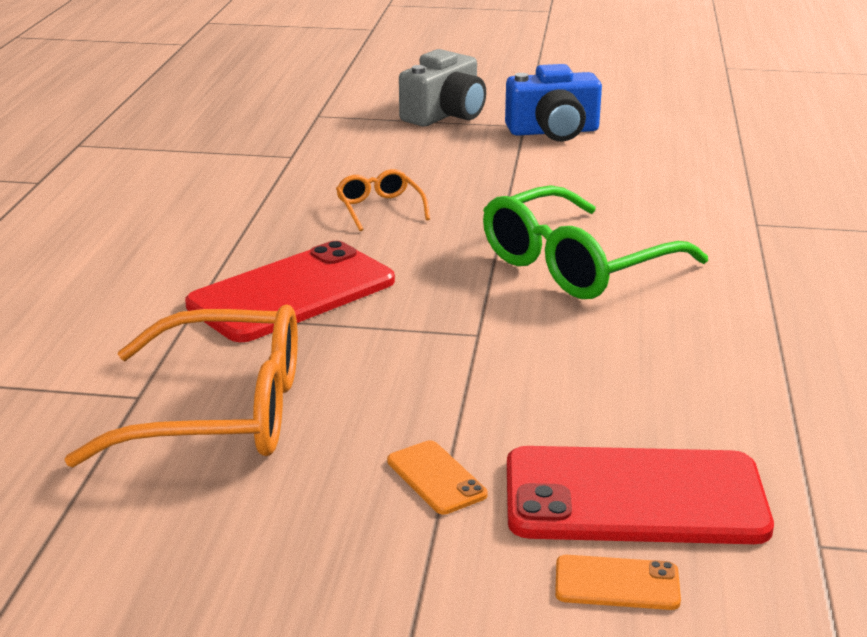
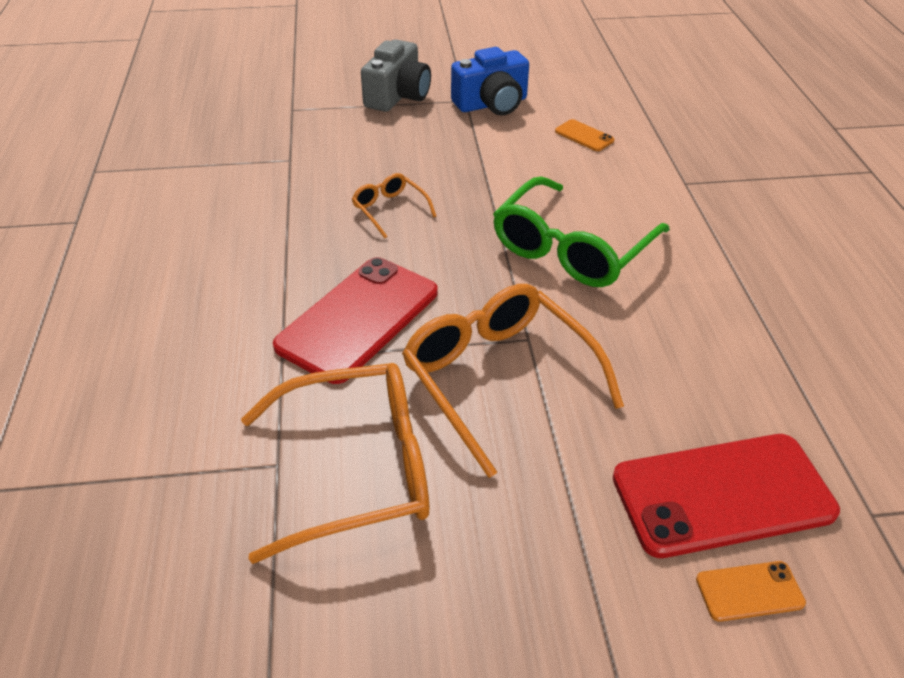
camera: 15 degrees left, 15 degrees up
orange phone [387,440,487,514] -> orange phone moved to [555,119,614,151]
none -> orange glasses [402,284,624,478]

